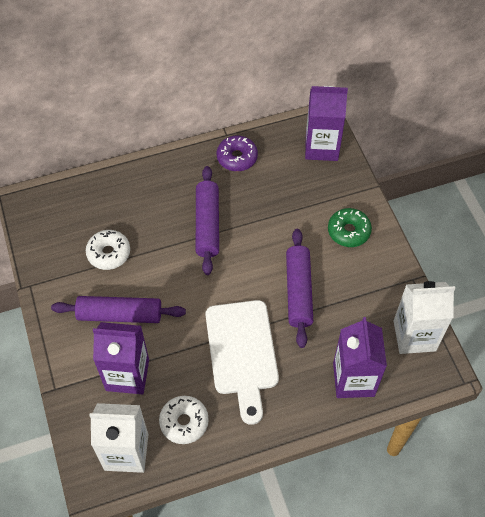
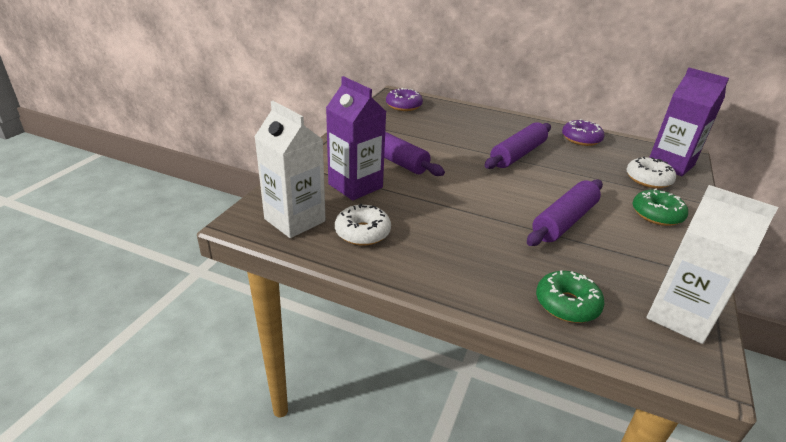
camera: 40 degrees right, 25 degrees down
white donut [86,230,130,270] -> white donut moved to [626,156,676,188]
white cutting board [205,300,279,425] -> none
purple carton [333,317,387,398] -> green donut [536,270,605,323]
none -> purple donut [386,88,423,111]

